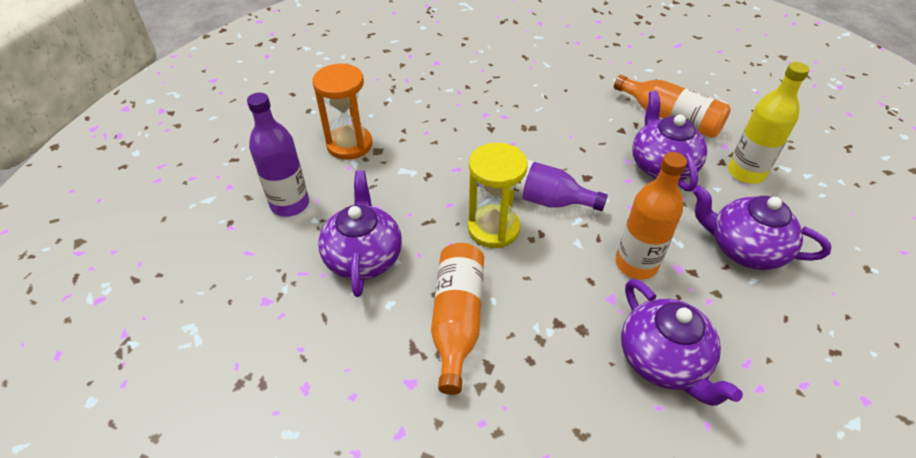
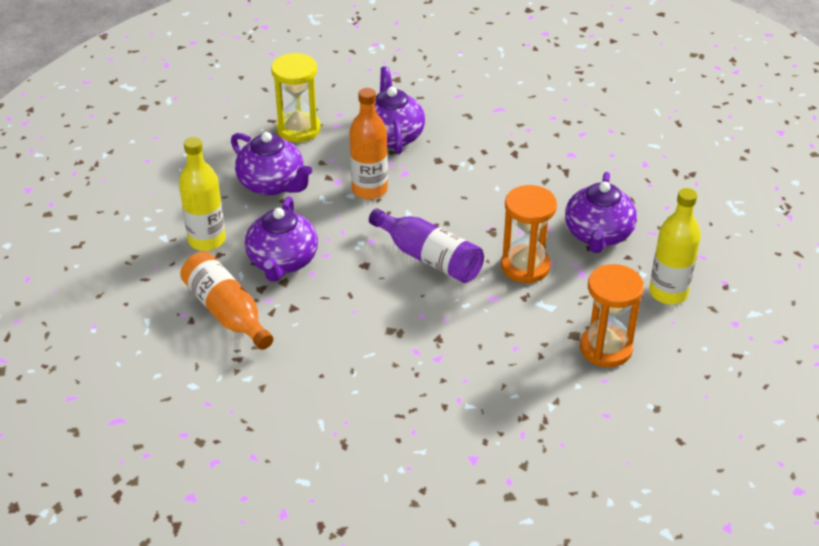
camera: 165 degrees left, 5 degrees down
purple bottle [247,92,309,217] -> yellow bottle [649,188,701,304]
orange bottle [431,243,484,395] -> none
yellow hourglass [468,143,528,248] -> yellow hourglass moved to [271,53,321,142]
none -> orange hourglass [501,185,557,283]

